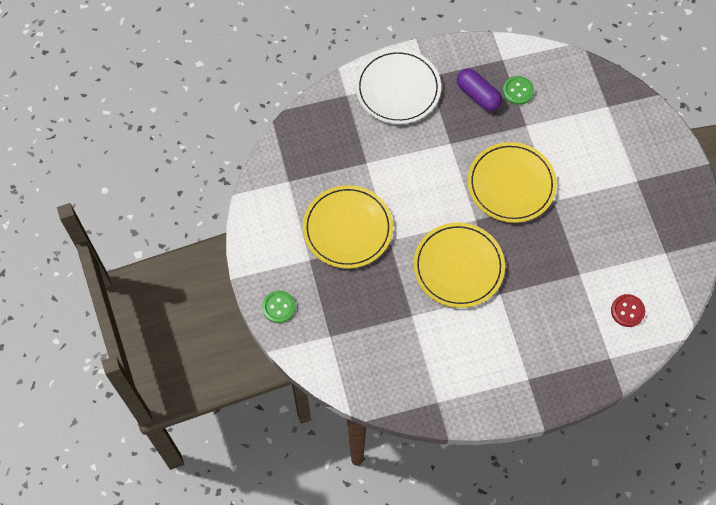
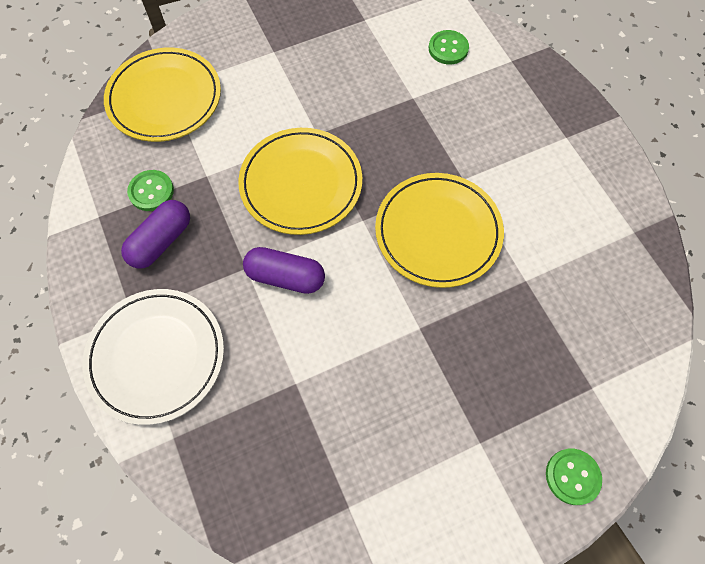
camera: 100 degrees left, 0 degrees up
yellow plate [303,185,393,268] -> yellow plate moved to [104,48,221,142]
red button [611,294,645,327] -> green button [429,30,469,64]
none -> purple capsule [243,247,325,294]

